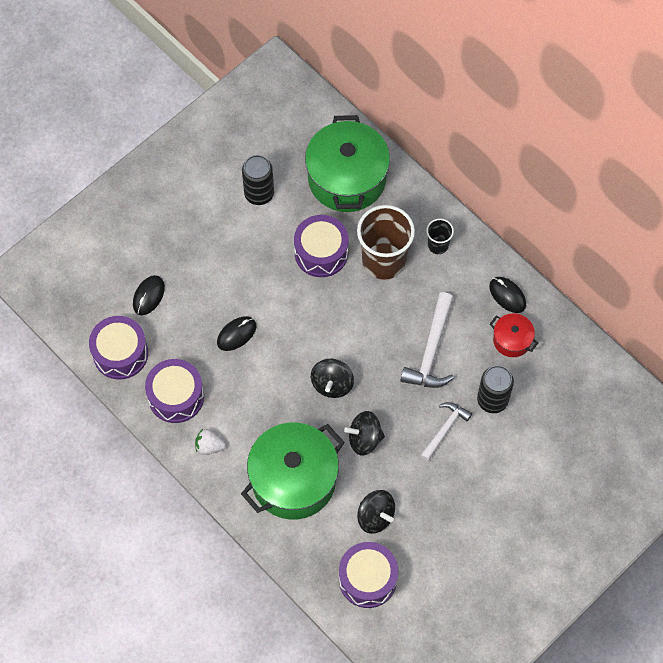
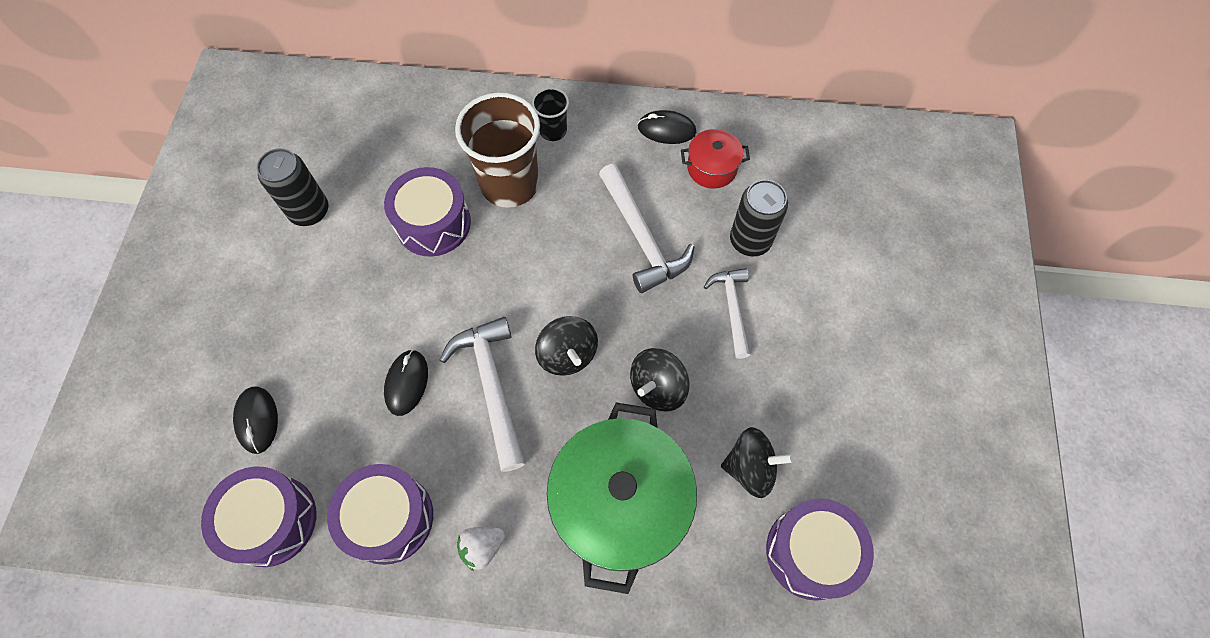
camera: 40 degrees left, 0 degrees up
green pot [305,115,390,212] -> none
none -> white hammer [440,317,525,472]

